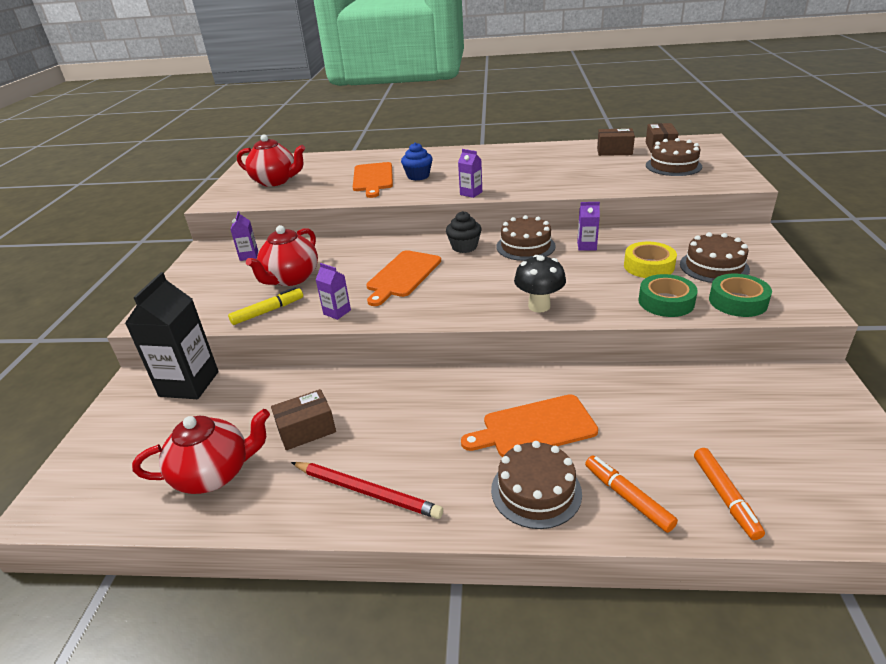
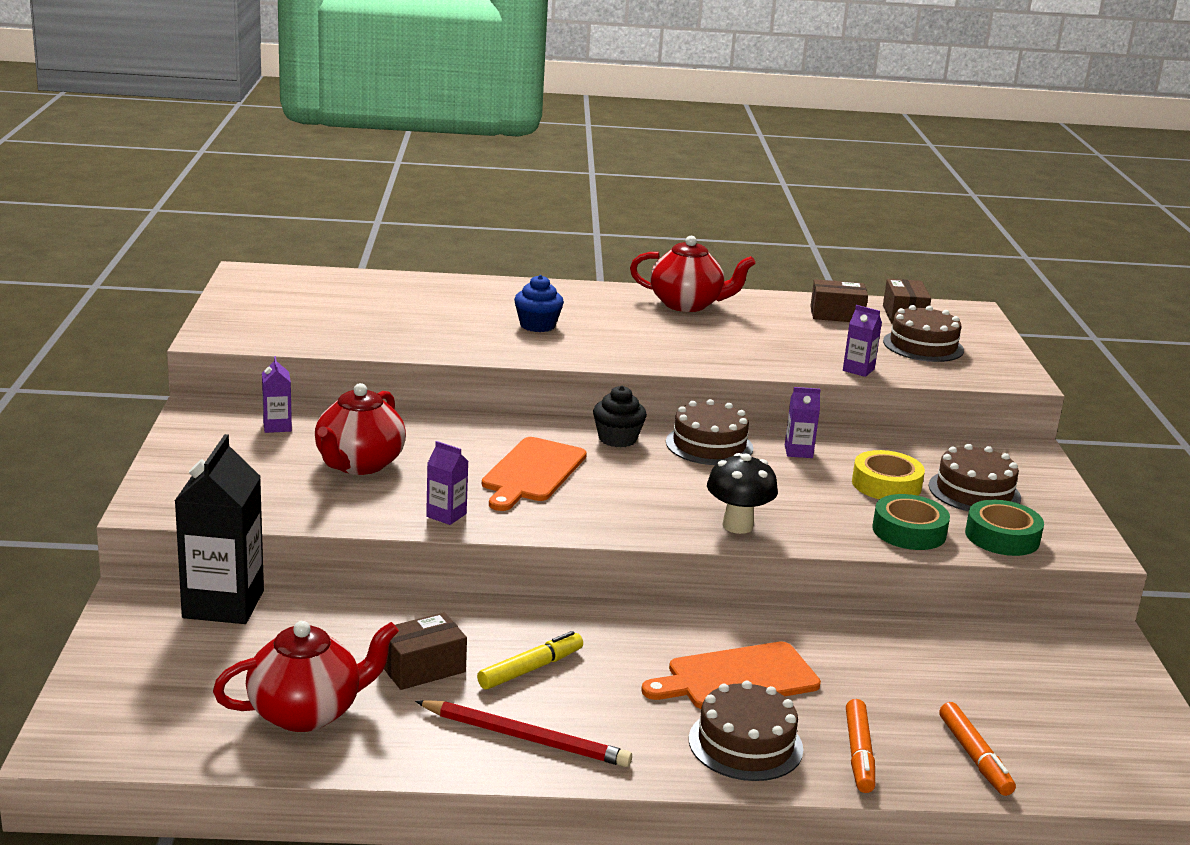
camera: 10 degrees left, 10 degrees down
yellow marker [228,287,303,325] -> yellow marker moved to [477,631,583,689]
red teapot [237,134,305,187] -> red teapot moved to [630,236,755,312]
orange cutting board [353,162,393,198] -> none
purple carton [458,149,482,198] -> purple carton moved to [843,305,882,377]
orange marker [585,456,678,533] -> orange marker turned 135 degrees counterclockwise [846,699,875,793]

